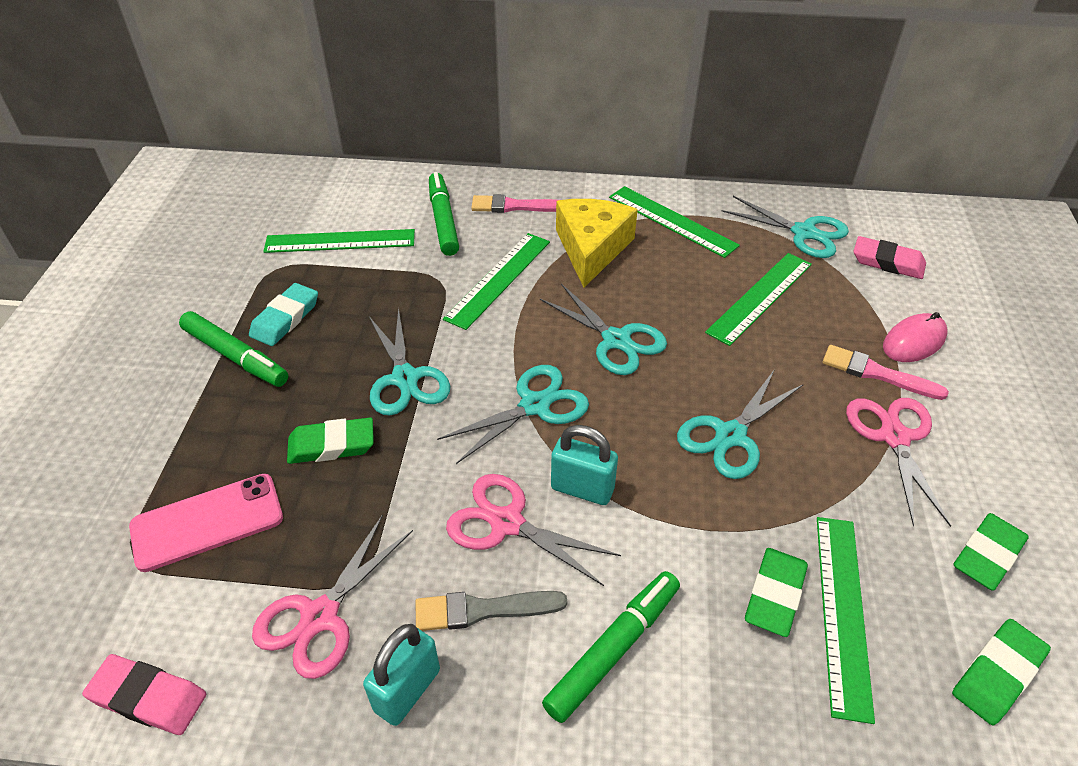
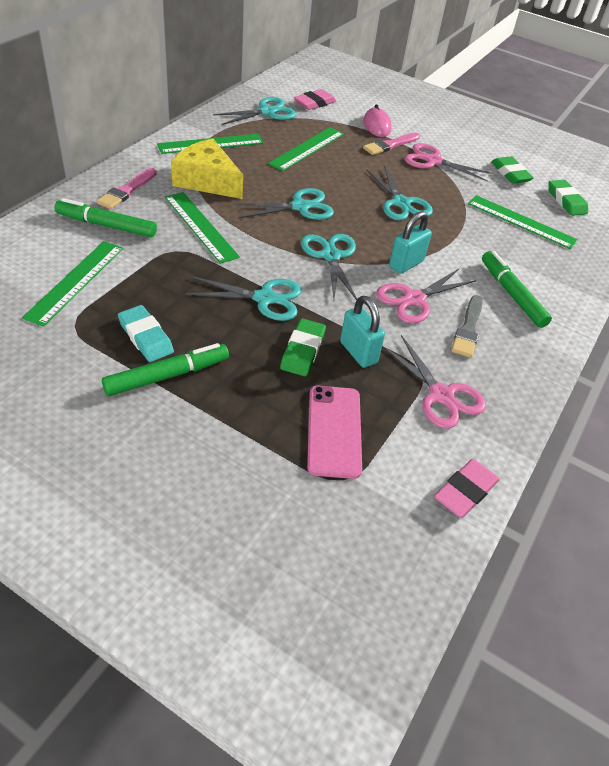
camera: 70 degrees left, 0 degrees up
turquoise padlock [363,624,440,726] -> turquoise padlock moved to [340,296,385,368]
green ruler [705,253,812,346] -> green ruler turned 60 degrees clockwise [268,127,344,171]
green eraser [745,548,808,637] -> none

